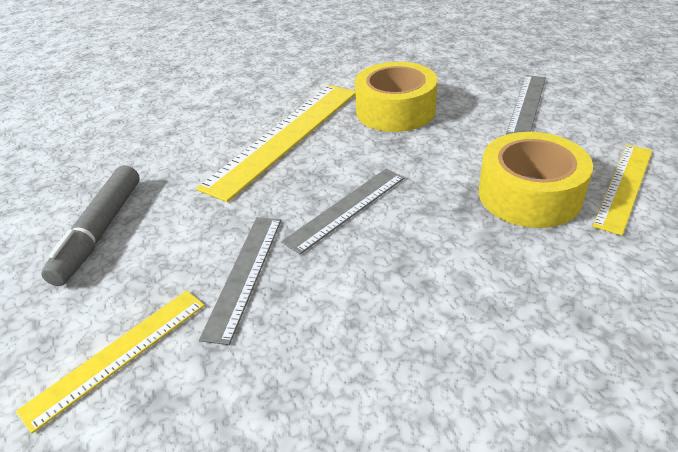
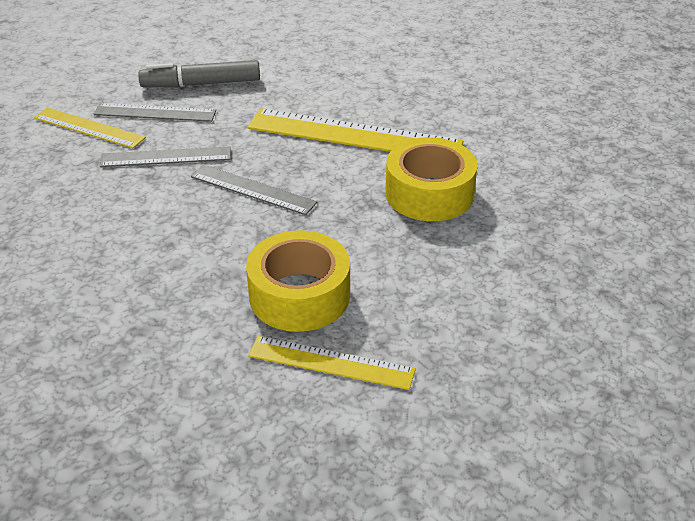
camera: 70 degrees right, 0 degrees up
grey ruler [506,75,546,135] -> grey ruler moved to [94,103,216,122]

